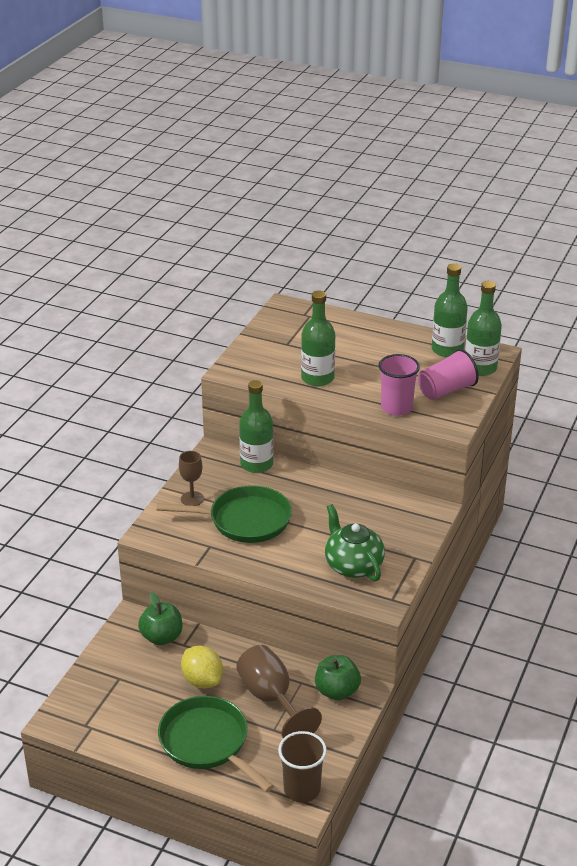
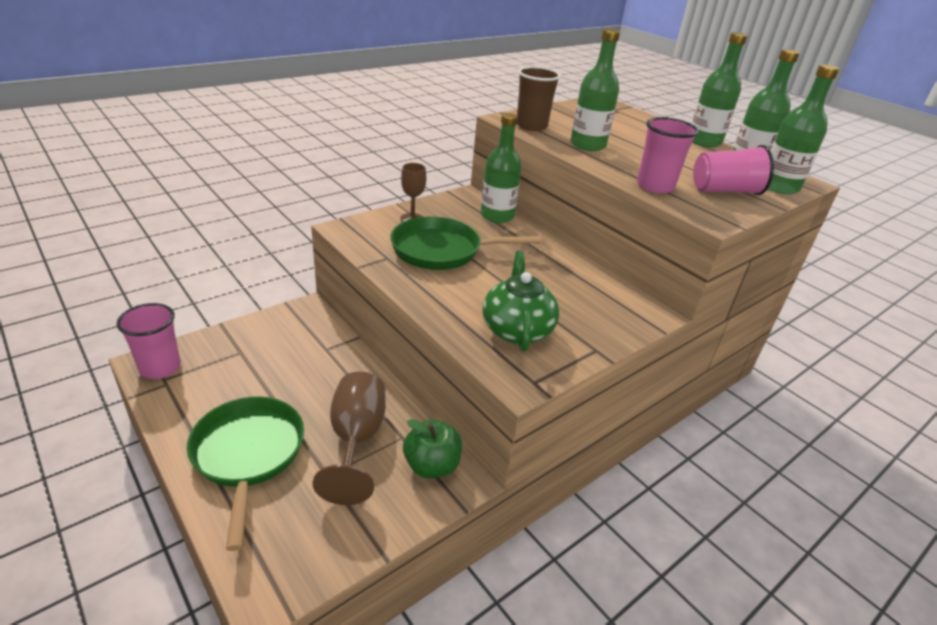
camera: 25 degrees right, 0 degrees up
green apple [138,592,182,645] -> none
green pan [156,485,292,543] -> green pan turned 150 degrees clockwise [390,216,541,270]
yellow lemon [181,646,223,688] -> none
brown cup [278,731,327,803] -> brown cup moved to [517,67,561,131]
none -> pink cup [116,303,181,379]
none -> green bottle [691,32,747,148]

